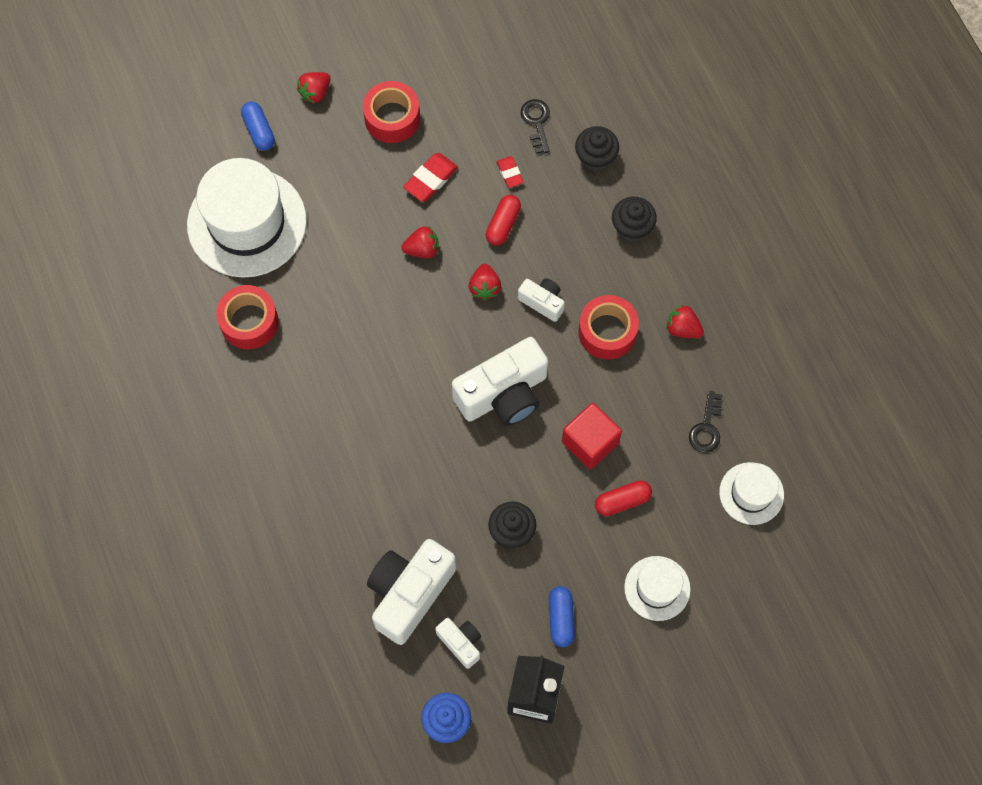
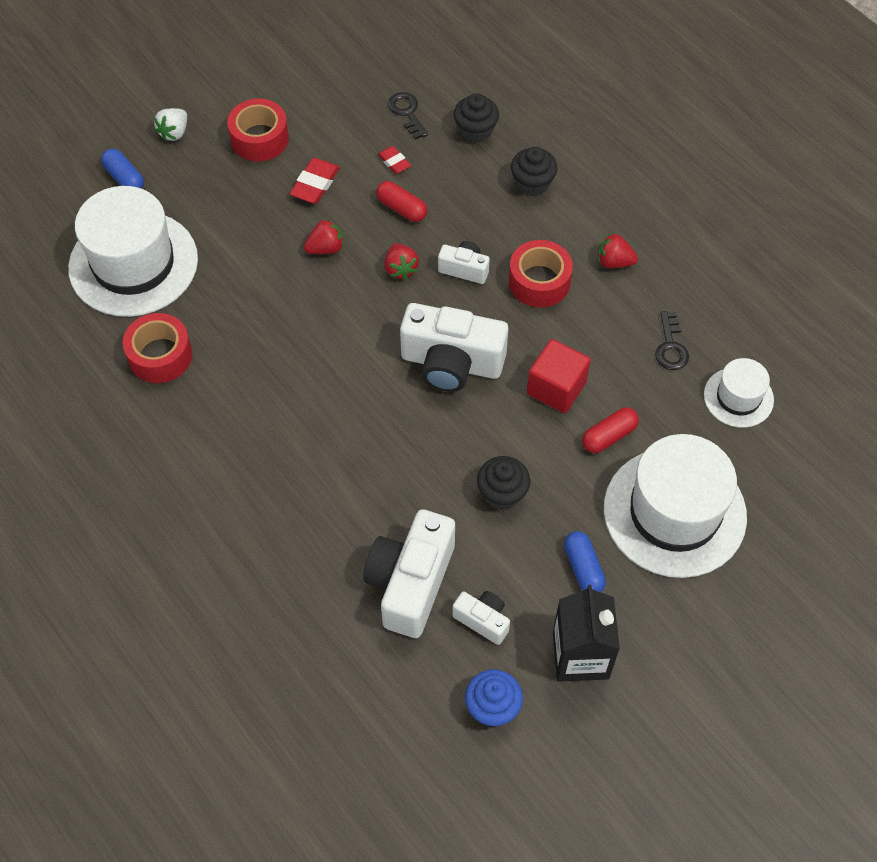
camera: 15 degrees left, 10 degrees down
red strawberry [297,72,331,104] -> white strawberry [154,108,187,141]
white camera [452,337,548,426] -> white camera turned 60 degrees clockwise [400,303,508,392]
red capsule [486,195,521,246] -> red capsule turned 60 degrees counterclockwise [376,181,427,222]
white hat [624,556,691,621] -> white hat [604,434,747,578], size x1.96

